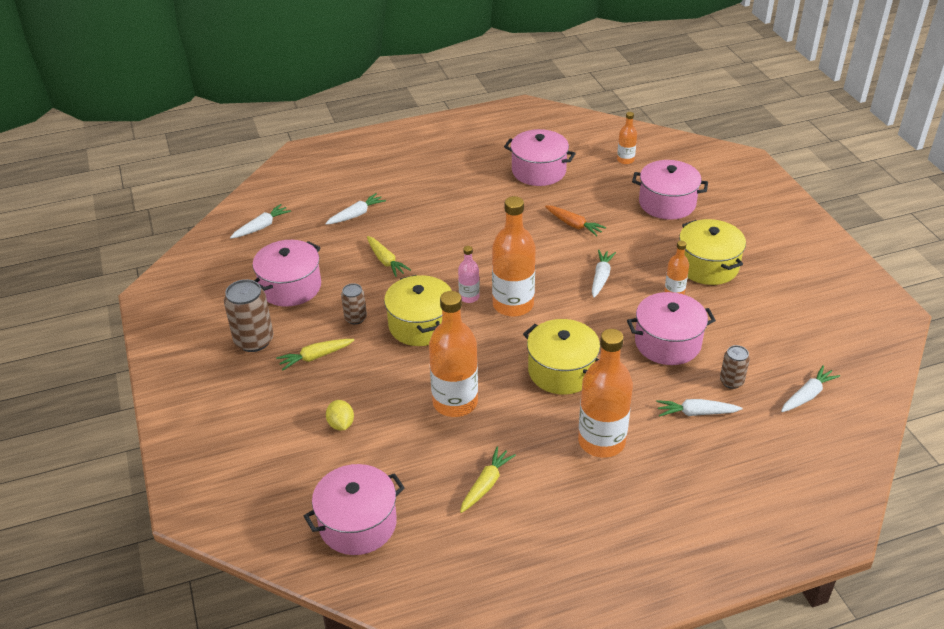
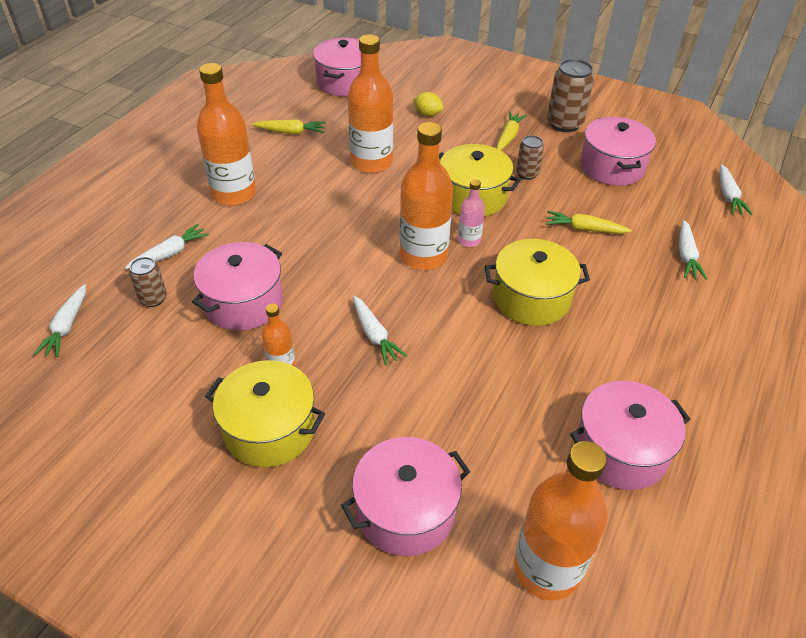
camera: 135 degrees right, 5 degrees up
yellow carrot [460,446,516,513] -> yellow carrot turned 75 degrees counterclockwise [252,119,326,134]
yellow pot [523,319,600,394] -> yellow pot moved to [485,239,590,326]
orange carrot [545,205,606,236] -> none
orange bottle [617,112,637,164] -> orange bottle [514,441,608,600], size x2.01

